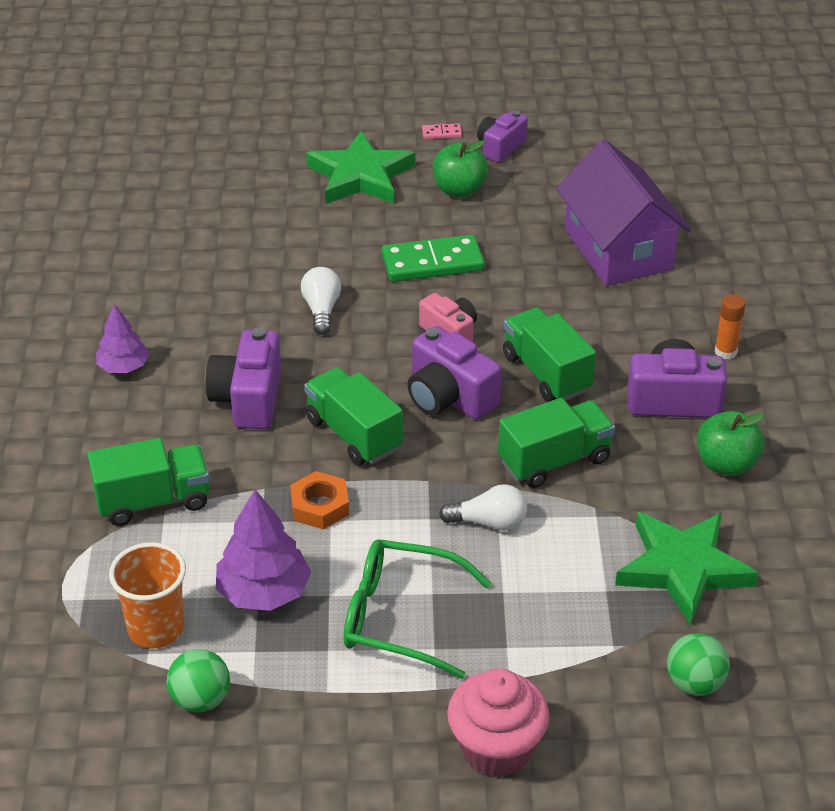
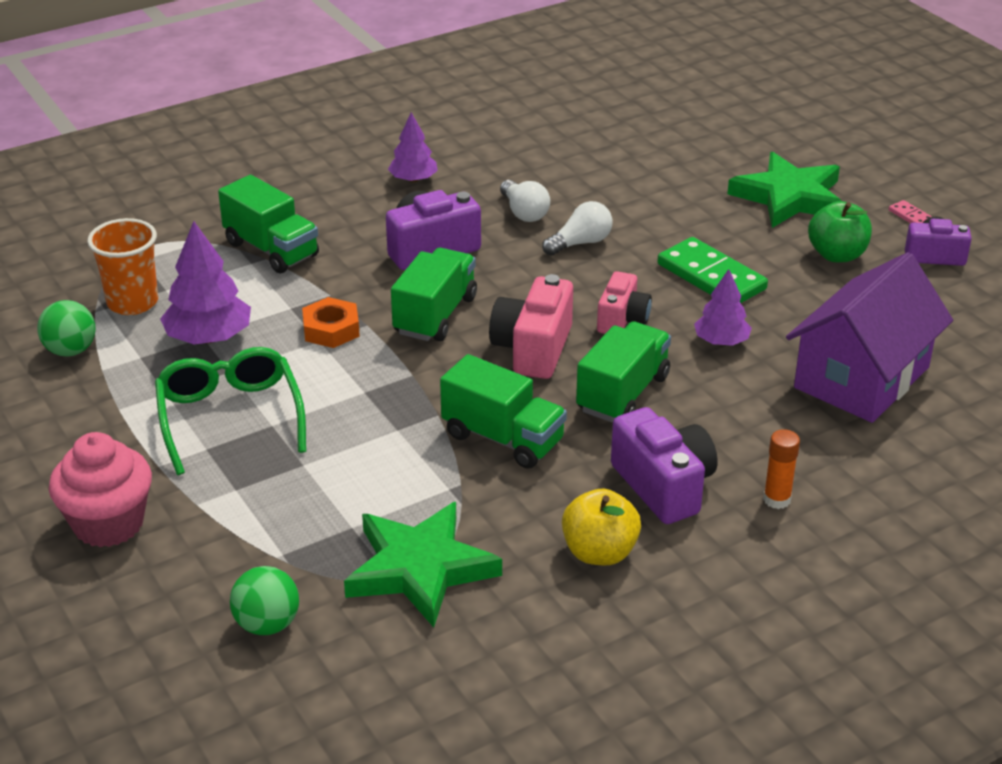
camera: 60 degrees right, 5 degrees down
purple camera [407,326,501,420] -> pink camera [489,274,573,379]
white light bulb [439,484,527,531] -> white light bulb moved to [500,180,550,222]
green apple [697,411,765,476] -> yellow apple [562,489,641,565]
none -> purple tree [694,269,752,346]

